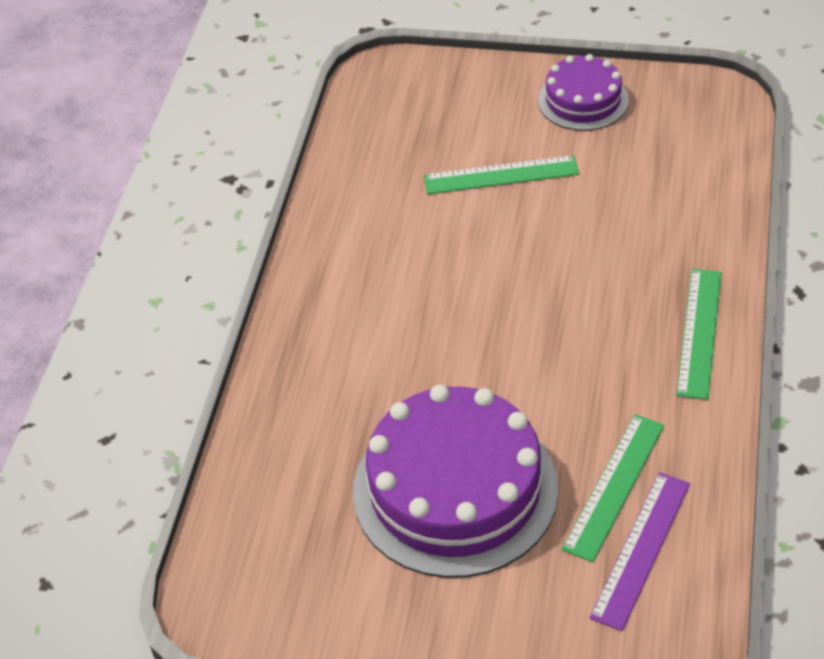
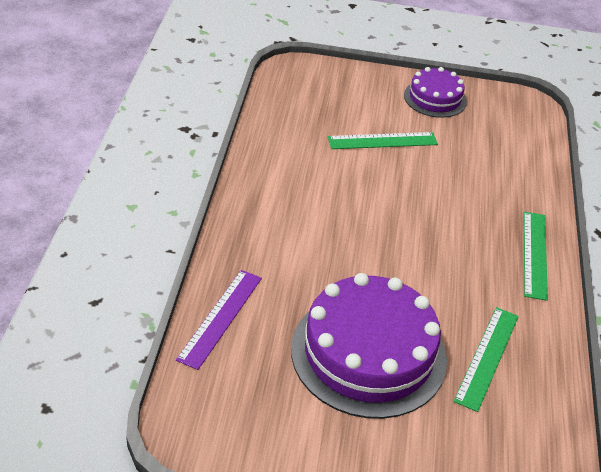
camera: 10 degrees left, 5 degrees down
purple ruler [590,472,690,631] -> purple ruler moved to [176,270,262,370]

